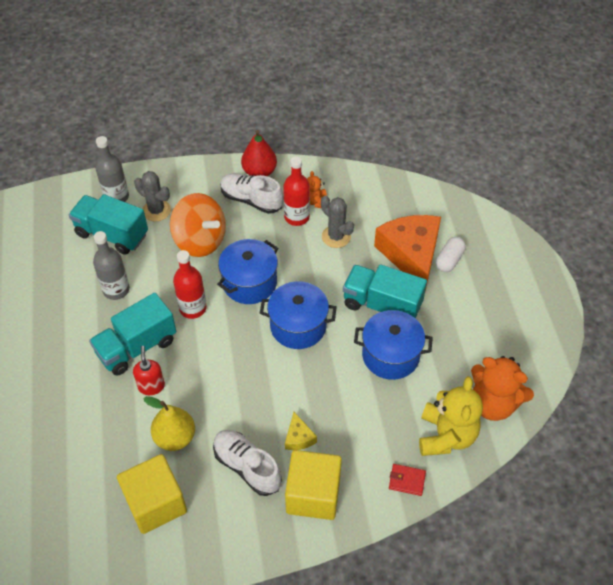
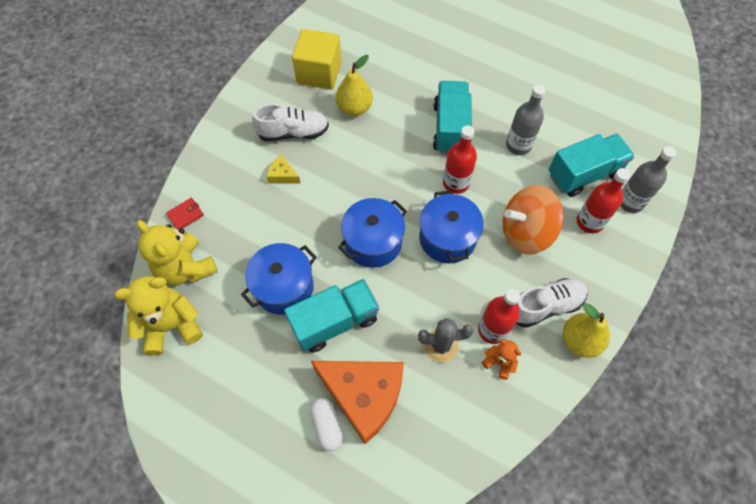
camera: 130 degrees right, 10 degrees up
red soap dispenser [133,346,165,395] -> none
grey cactus [134,171,171,221] -> red bottle [577,168,630,234]
red pear [241,130,277,176] -> yellow pear [563,303,610,358]
yellow cube [285,450,342,520] -> none
orange teddy bear [471,356,534,421] -> yellow teddy bear [114,276,203,355]

